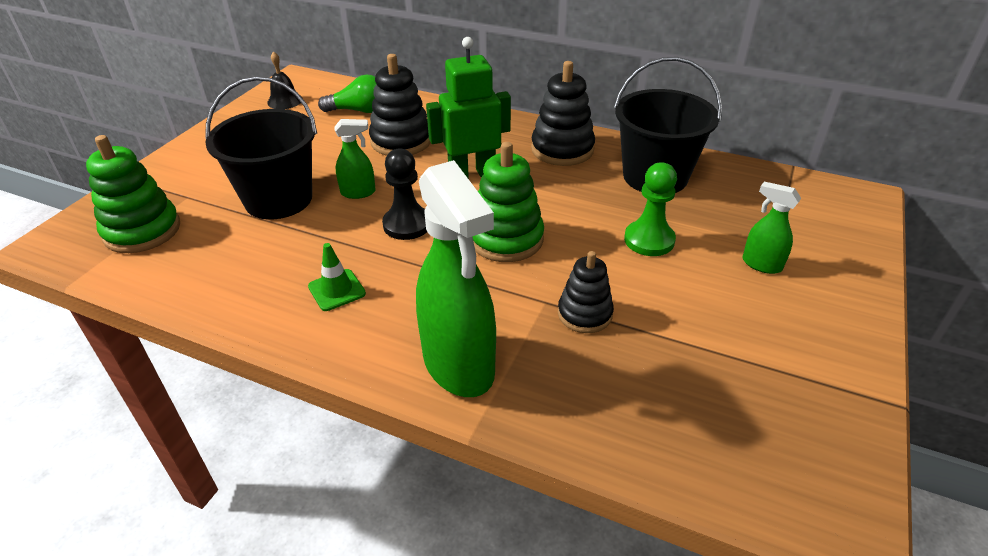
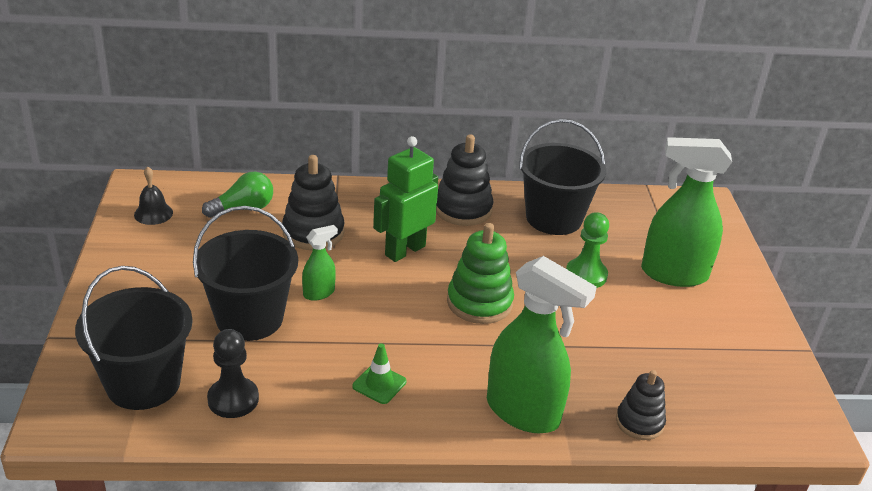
camera: 30 degrees left, 5 degrees down
green stacking toy [86,135,180,253] -> black bucket [75,266,193,410]
black pawn [382,148,427,240] -> black pawn moved to [207,329,259,418]
black stacking toy [558,251,614,333] -> black stacking toy moved to [616,370,666,440]
green spray bottle [742,182,801,274] -> green spray bottle [641,137,732,287], size x2.11

